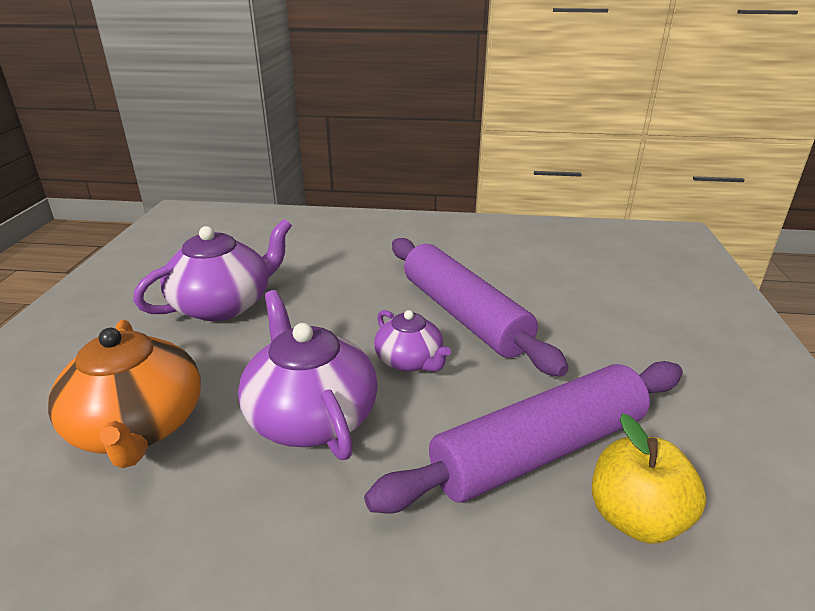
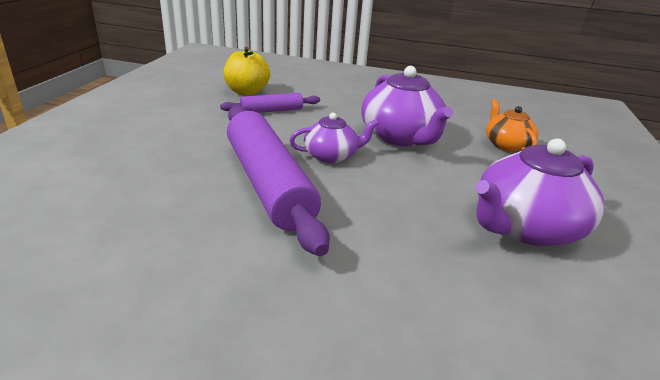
camera: 175 degrees left, 0 degrees up
orange teapot [48,320,201,468] -> orange teapot [486,99,538,152], size x0.59
purple rolling pin [364,361,683,514] -> purple rolling pin [220,93,320,113], size x0.49
purple teapot [374,310,451,372] -> purple teapot turned 105 degrees clockwise [289,113,379,163]

